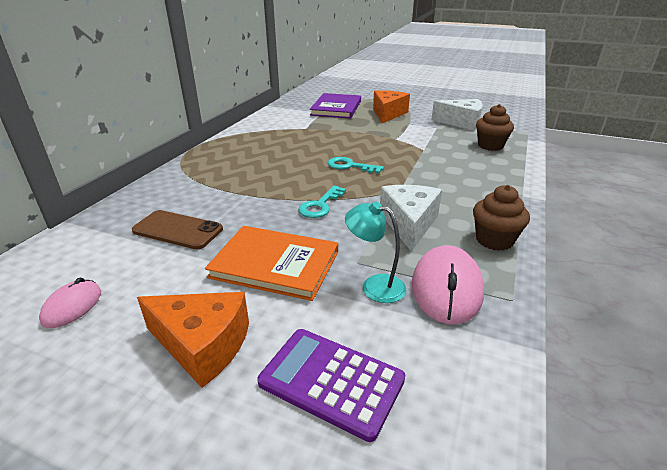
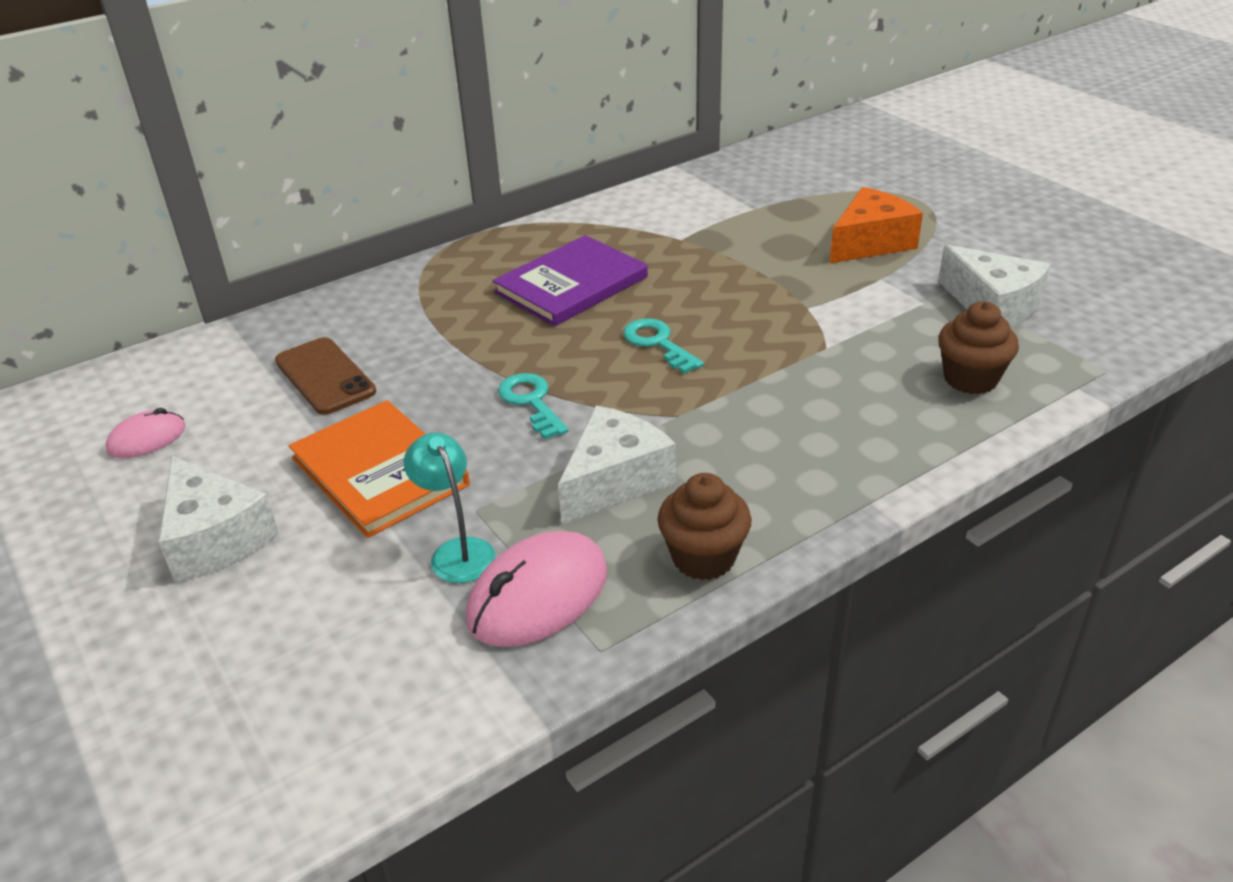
camera: 35 degrees right, 5 degrees up
orange cheese [137,292,249,388] -> white cheese [158,456,279,582]
purple calculator [257,329,405,442] -> none
turquoise key [298,186,346,218] -> turquoise key turned 90 degrees clockwise [498,373,569,439]
purple book [310,93,361,119] -> purple book moved to [493,235,648,326]

